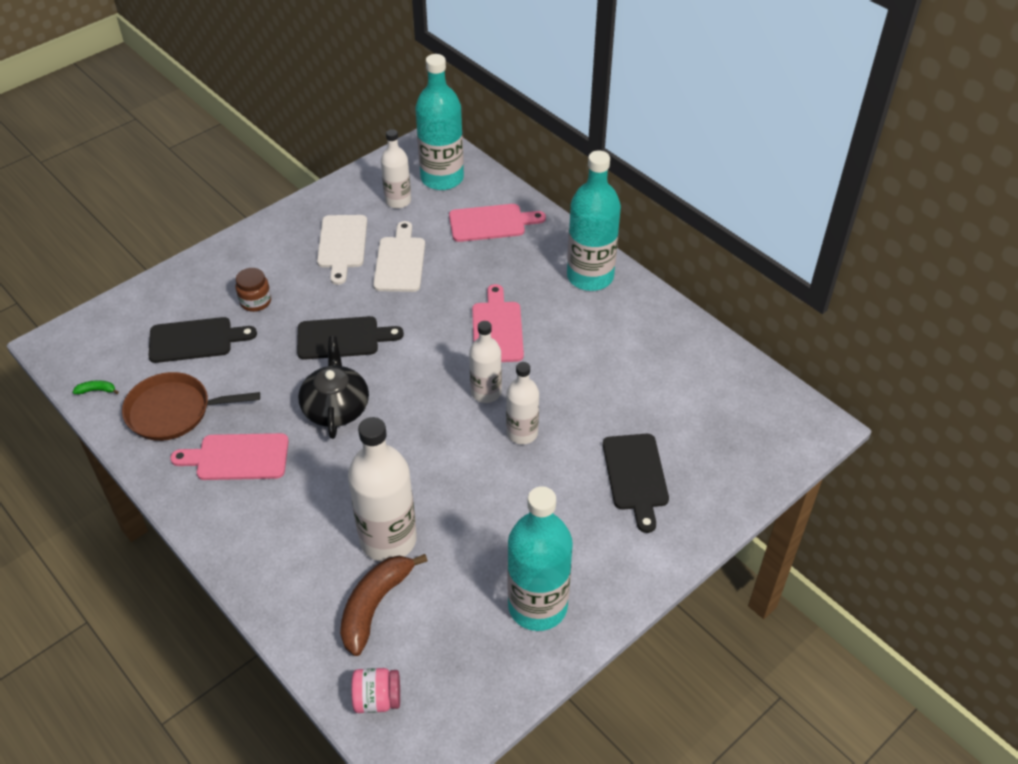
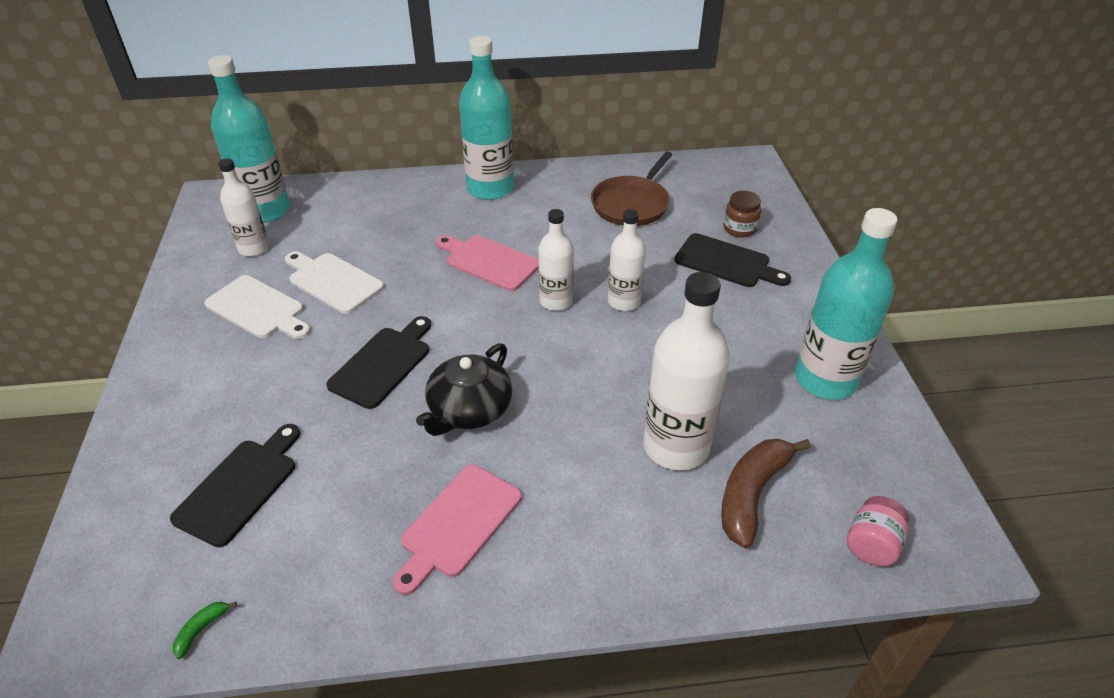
camera: 55 degrees left, 5 degrees down
brown pan [122,372,260,441] -> brown pan moved to [591,151,672,226]
brown jar [236,268,271,312] -> brown jar moved to [723,191,761,238]
black teapot [298,336,369,439] -> black teapot turned 90 degrees counterclockwise [416,343,512,436]
brown banana [340,554,428,656] -> brown banana turned 60 degrees clockwise [721,439,811,548]
pink cutting board [449,204,546,242] -> none

